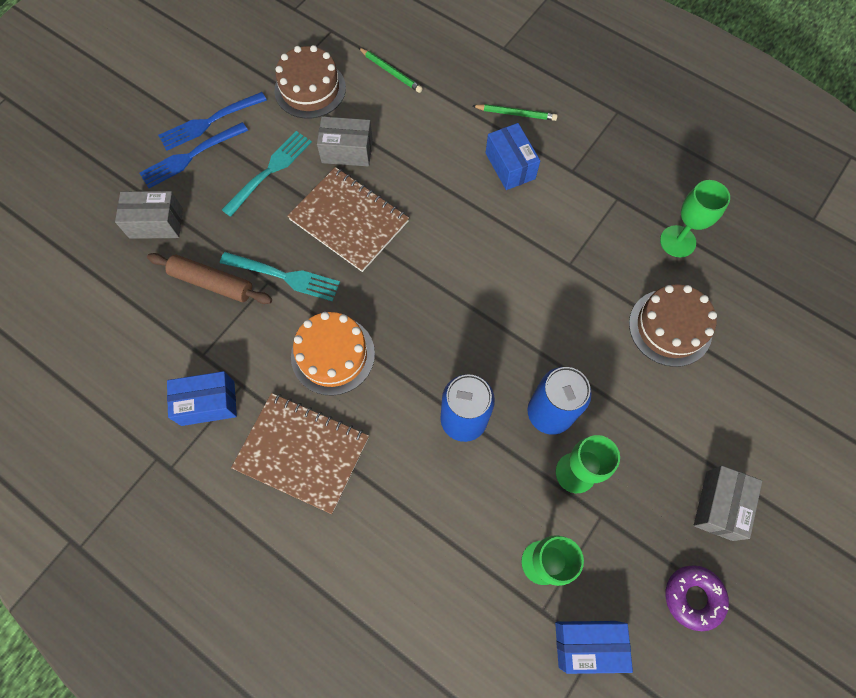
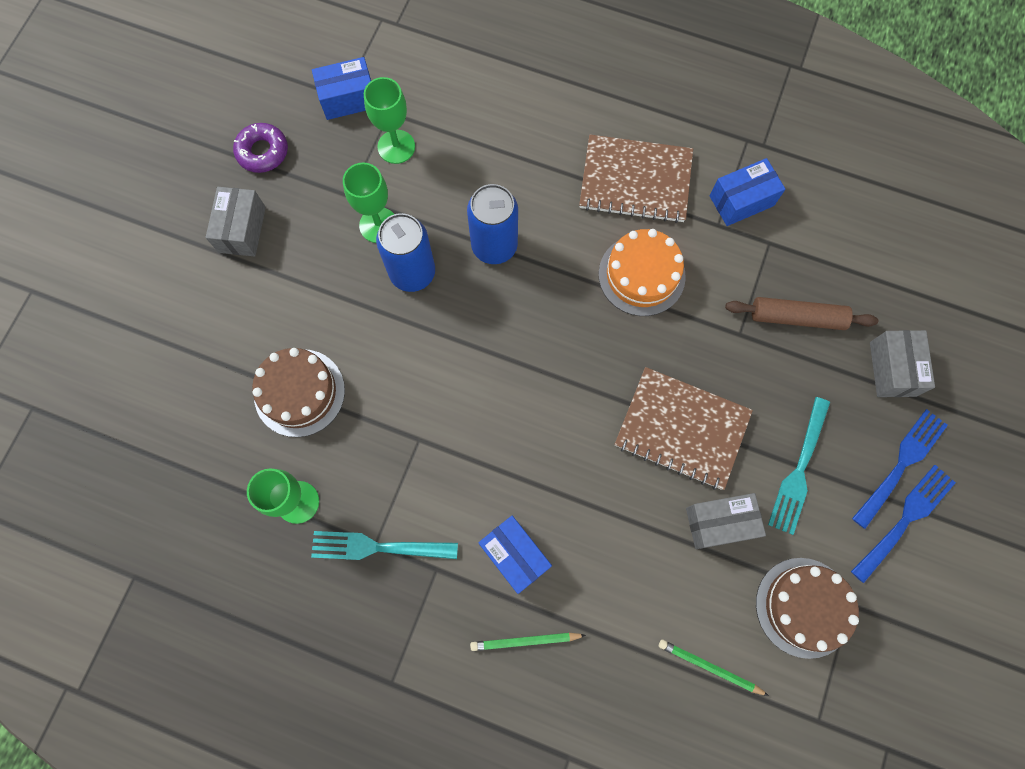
camera: 165 degrees right, 5 degrees up
grey box [115,191,183,239] -> grey box turned 75 degrees counterclockwise [870,330,935,397]
turquoise fork [220,252,340,301] -> turquoise fork moved to [311,531,458,560]

